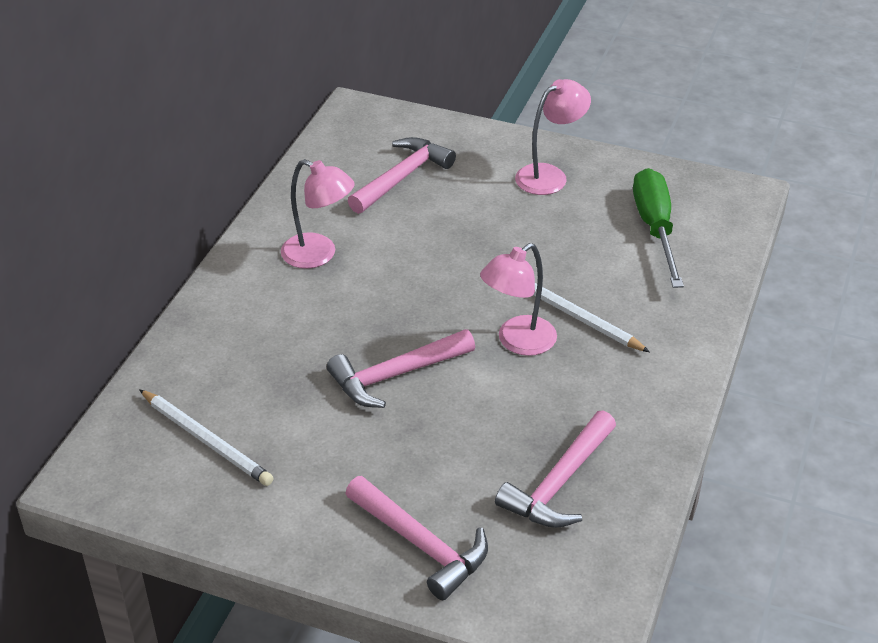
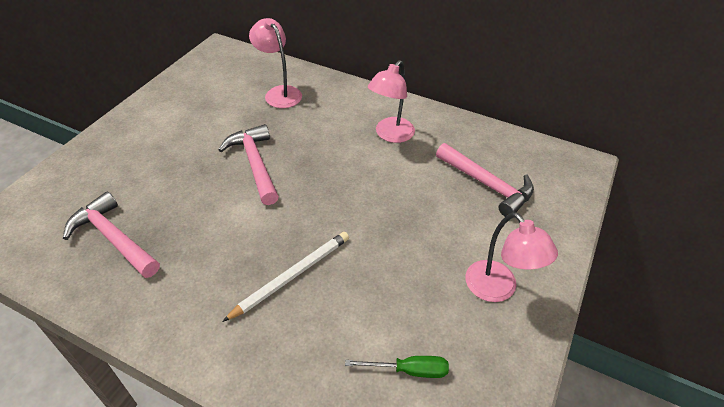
camera: 95 degrees right, 5 degrees up
white pencil [139,389,273,486] -> none
pink hammer [345,476,488,600] -> none
pink lamp [480,243,557,356] -> pink lamp moved to [249,18,302,108]
green screwdriver [633,168,684,288] -> green screwdriver [345,356,449,378], size x0.55

